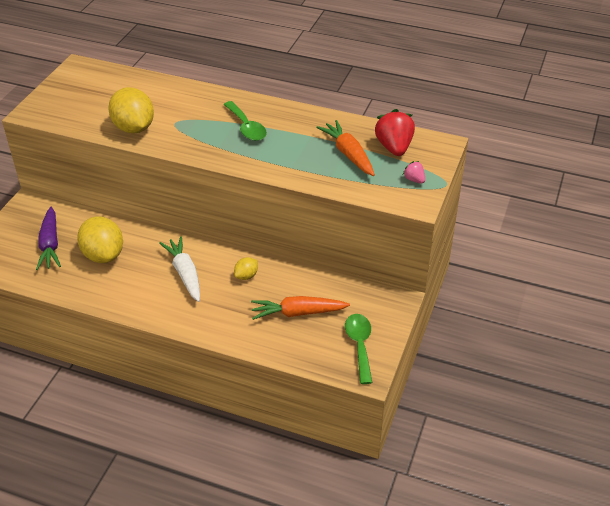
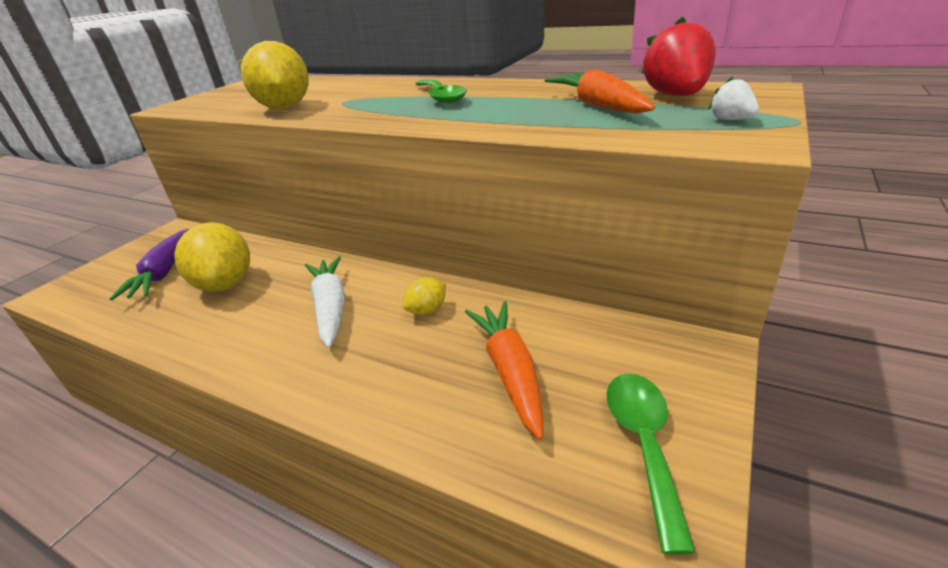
camera: 10 degrees right, 10 degrees down
orange carrot [251,296,350,320] -> orange carrot turned 75 degrees clockwise [465,301,543,440]
pink strawberry [403,161,425,184] -> white strawberry [708,76,759,120]

